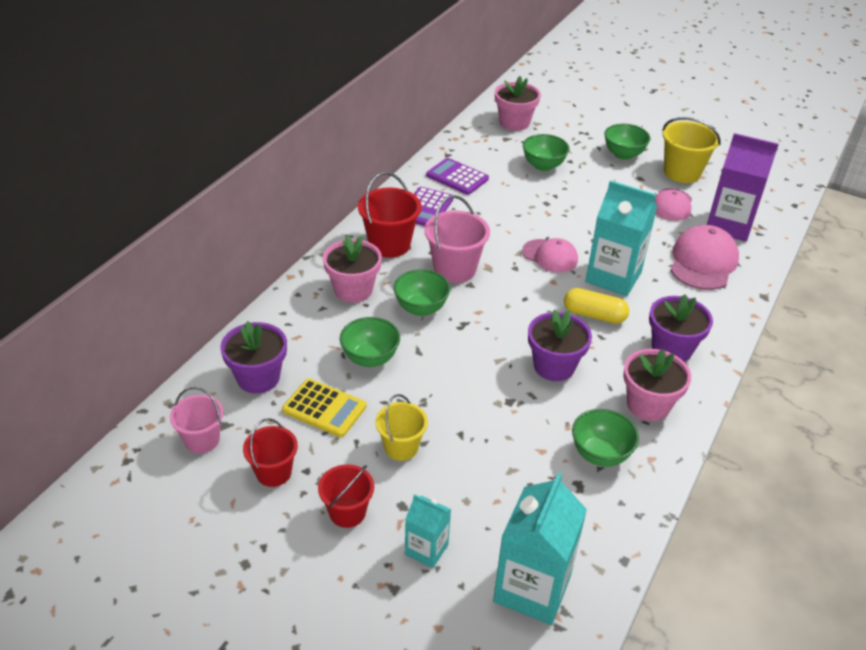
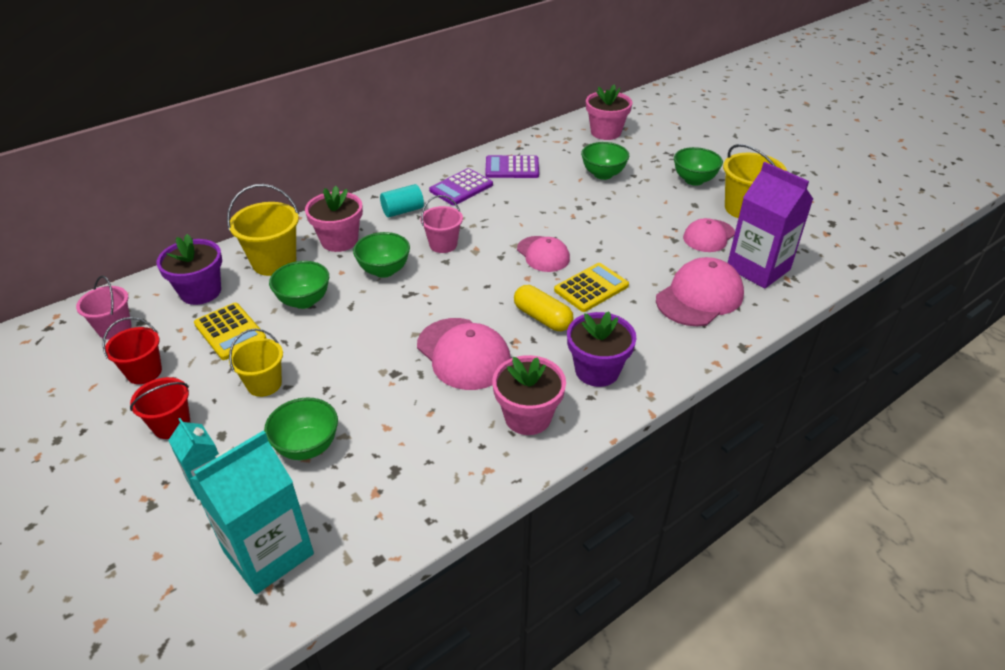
camera: 25 degrees right, 0 degrees up
red bucket [358,172,422,258] -> turquoise cylinder [380,184,424,217]
pink bucket [424,195,490,283] -> pink bucket [420,195,463,253], size x0.66
purple calculator [426,158,489,195] -> purple calculator turned 60 degrees counterclockwise [485,155,539,178]
purple flower pot [528,309,592,381] -> pink cap [417,318,511,390]
green bowl [572,409,639,467] -> green bowl moved to [264,397,338,460]
turquoise carton [585,180,657,296] -> yellow calculator [554,263,629,312]
none -> yellow bucket [227,184,299,276]

